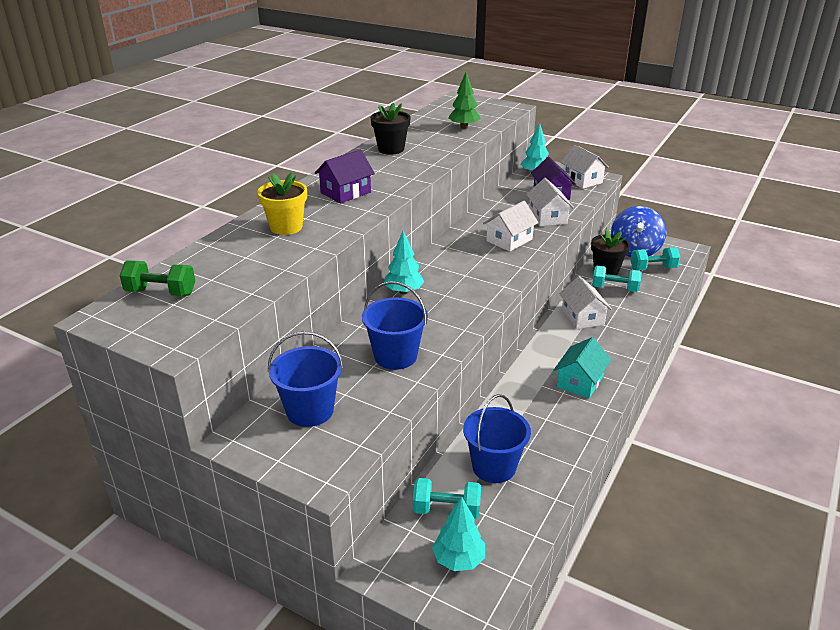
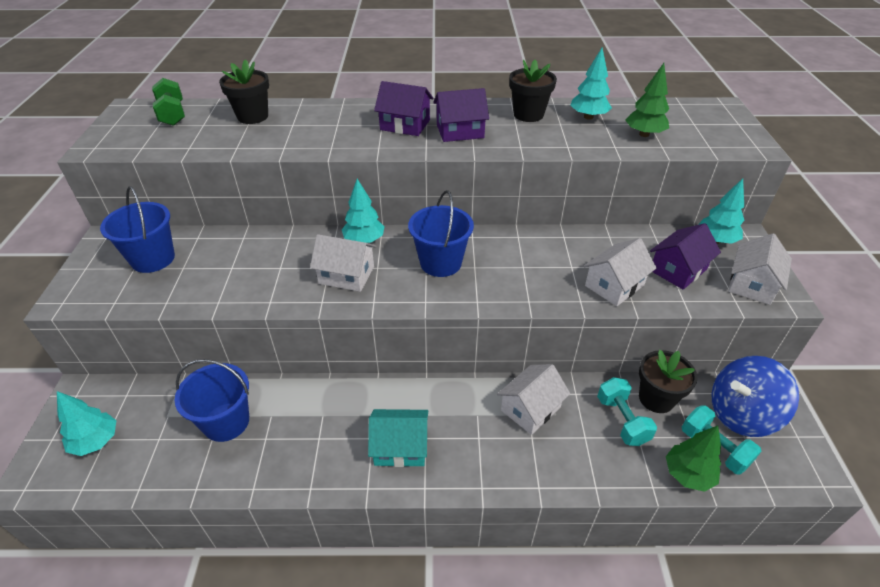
camera: 60 degrees right, 10 degrees up
yellow flower pot [257,172,307,235] -> none
blue bucket [362,281,428,370] -> blue bucket moved to [408,190,474,277]
turquoise dumbbell [413,478,481,518] -> none
white house [483,201,539,251] -> white house moved to [310,234,376,292]
none -> black flower pot [219,59,269,124]
none -> purple house [433,88,489,142]
none -> turquoise tree [570,48,612,120]
none -> green tree [666,426,721,492]

